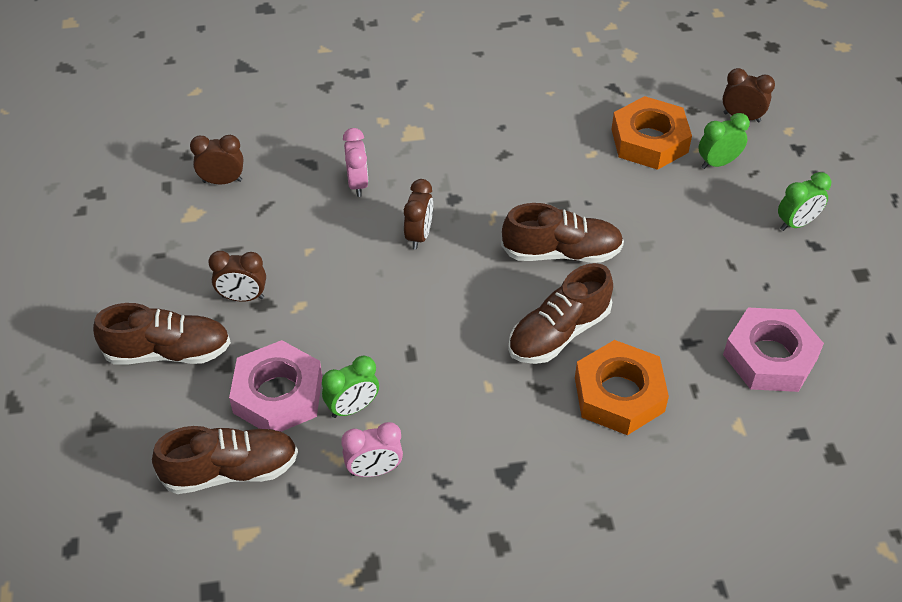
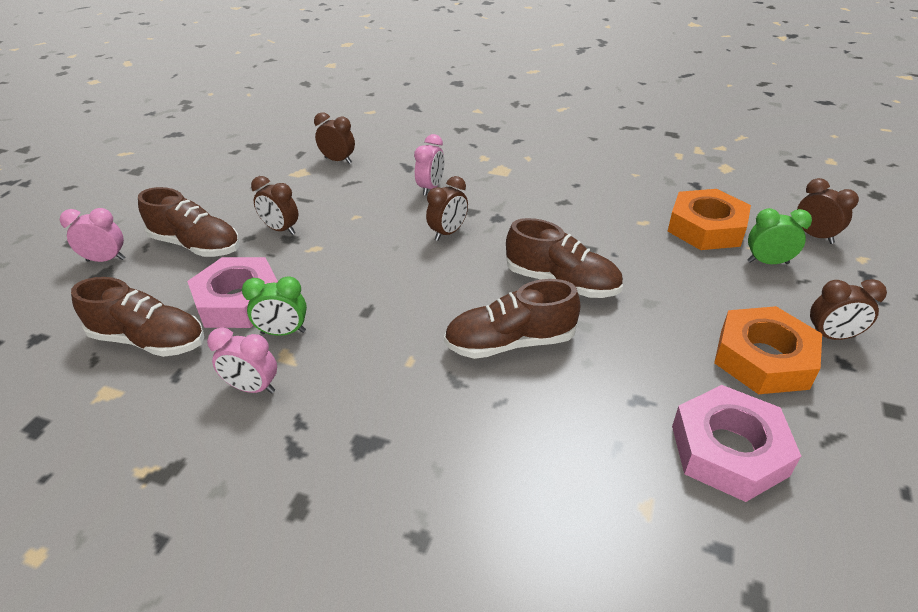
camera: 30 degrees right, 10 degrees down
orange nut [575,340,669,435] -> orange nut moved to [714,306,822,394]
green clock [778,172,831,231] -> brown clock [810,279,887,340]
none -> pink clock [60,208,125,262]

